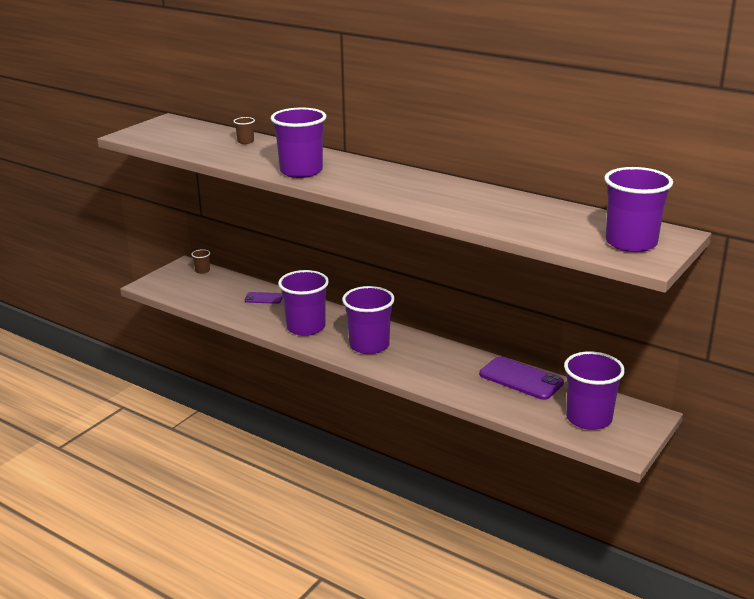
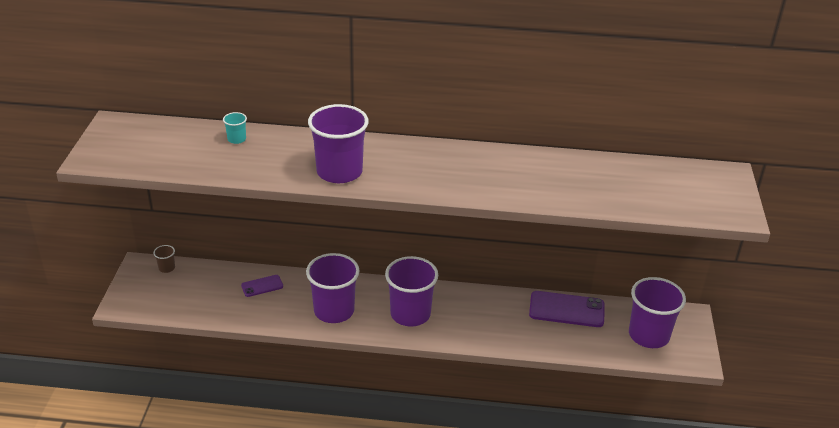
camera: 30 degrees left, 10 degrees up
brown cup [234,117,255,144] -> turquoise cup [223,112,247,144]
purple cup [604,167,673,252] -> none

